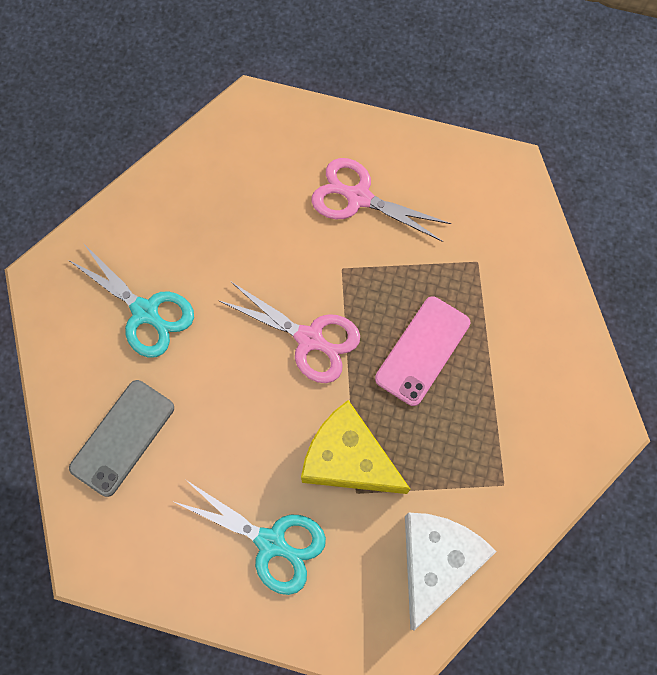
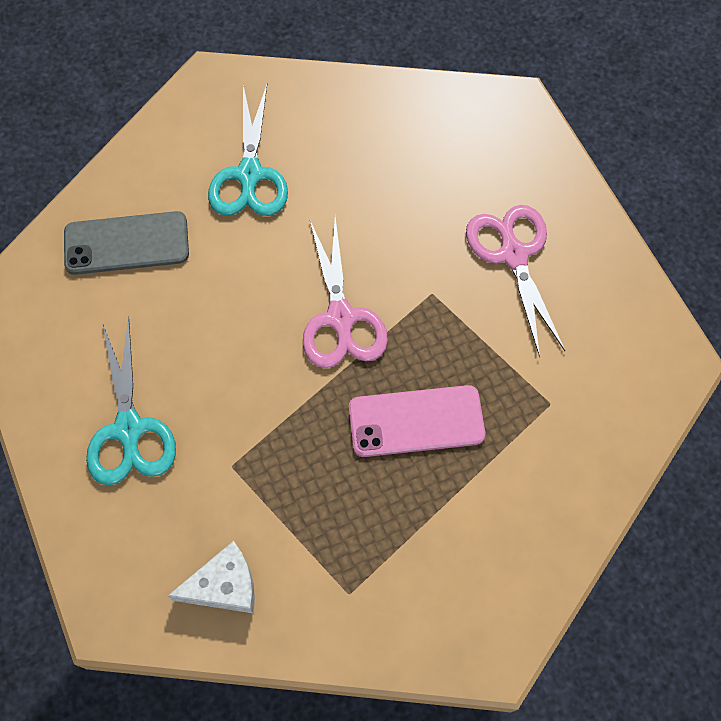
camera: 50 degrees right, 5 degrees down
yellow cheese [301,400,410,494] -> none
white cheese [405,513,497,631] -> white cheese [168,541,255,613], size x0.63

